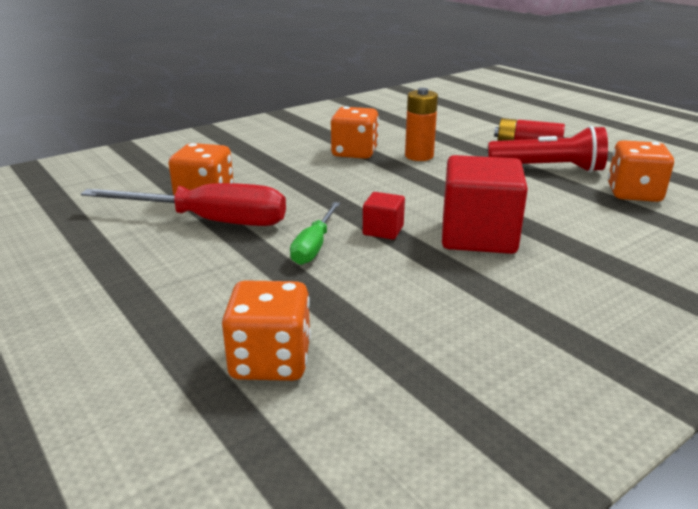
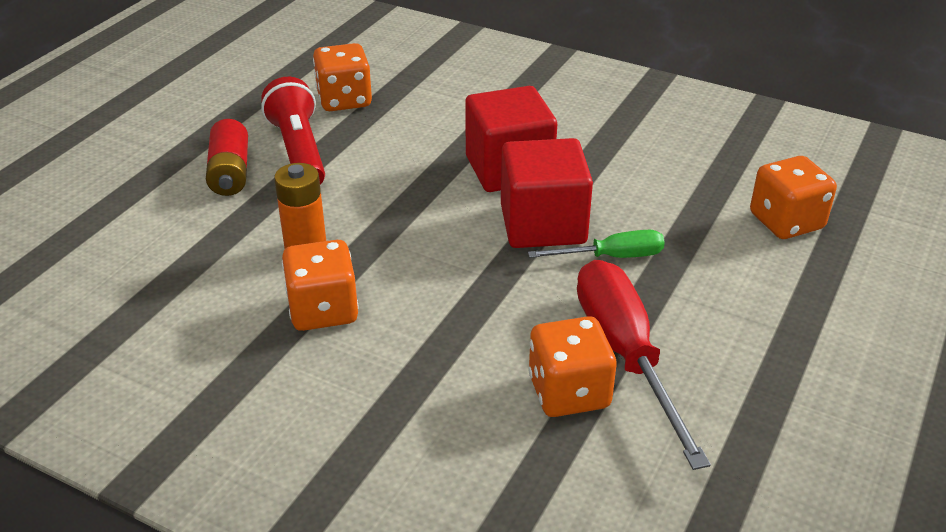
camera: 115 degrees left, 10 degrees up
red cube [363,192,405,240] -> red cube [501,138,593,248], size x2.08

